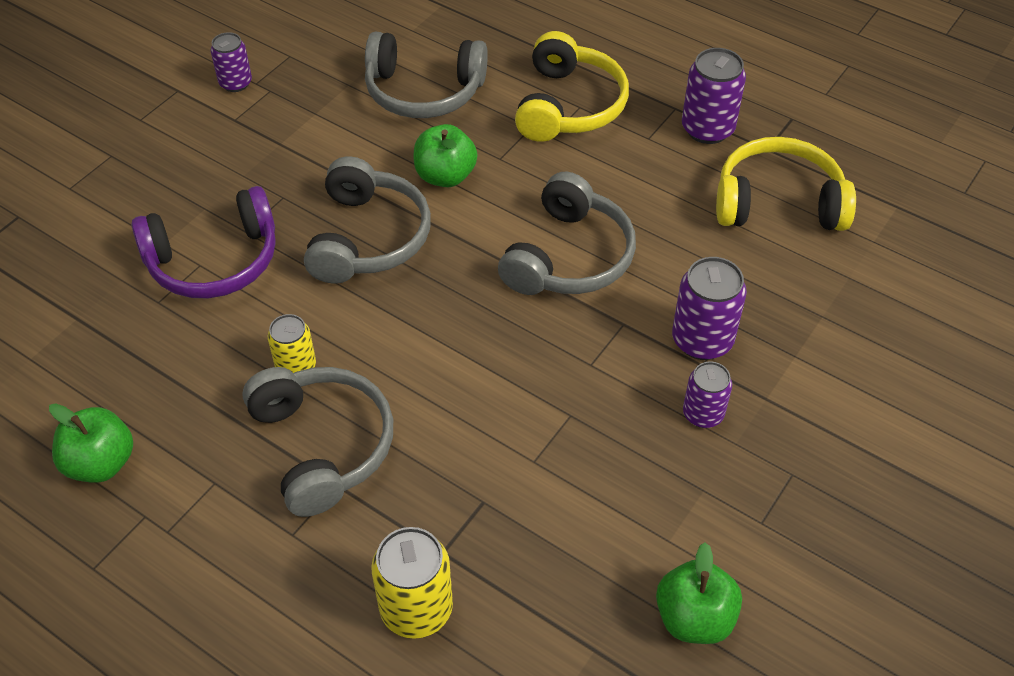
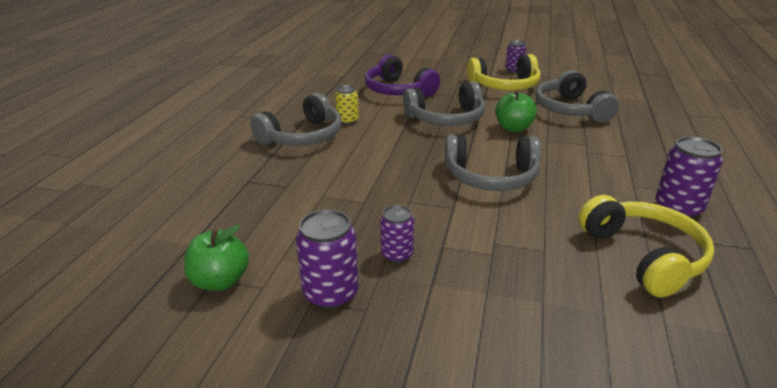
camera: 70 degrees right, 20 degrees down
green apple [49,403,133,483] -> none
yellow can [371,527,453,639] -> none
yellow headphones [515,31,629,142] -> yellow headphones moved to [467,54,540,90]
purple can [672,257,747,360] -> purple can moved to [296,209,359,309]

